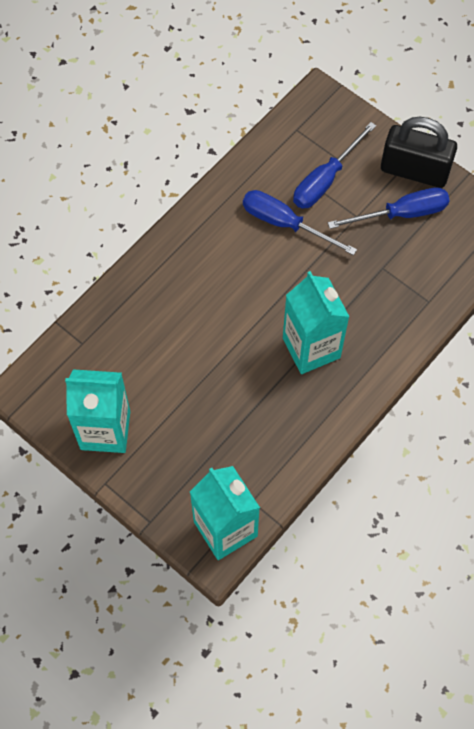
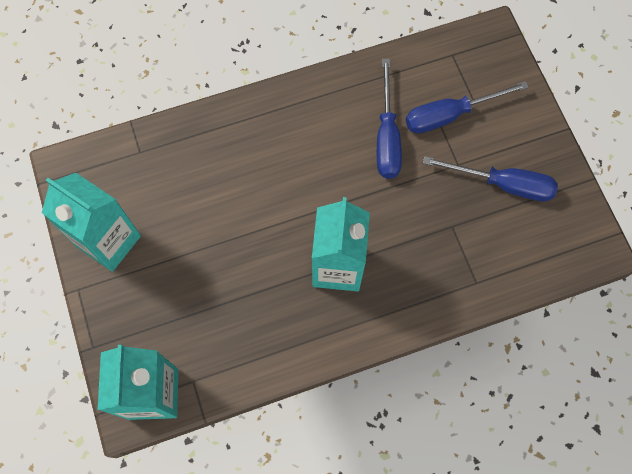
camera: 30 degrees right, 5 degrees up
blue screwdriver [243,190,357,255] -> blue screwdriver turned 150 degrees counterclockwise [377,59,402,179]
black padlock [381,117,457,188] -> none

